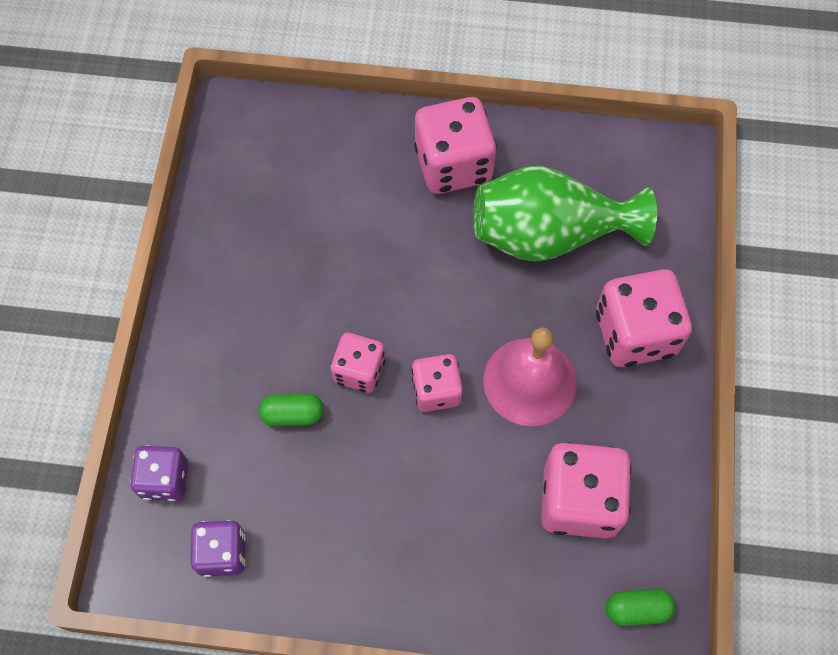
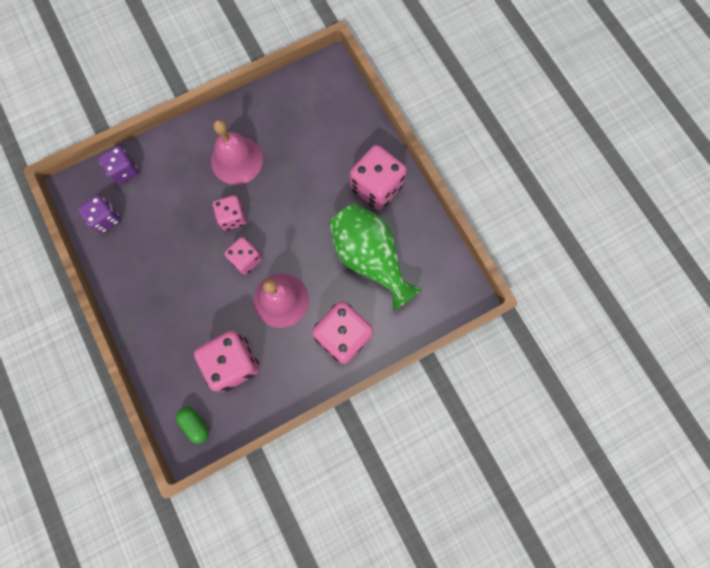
camera: 55 degrees right, 10 degrees up
green capsule [259,393,324,427] -> none
none -> pink bell [211,120,263,185]

